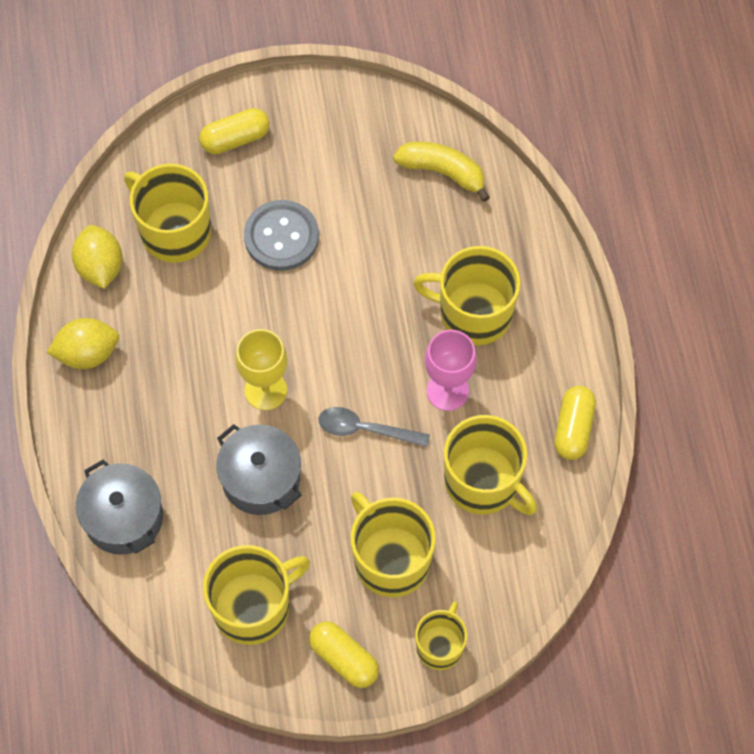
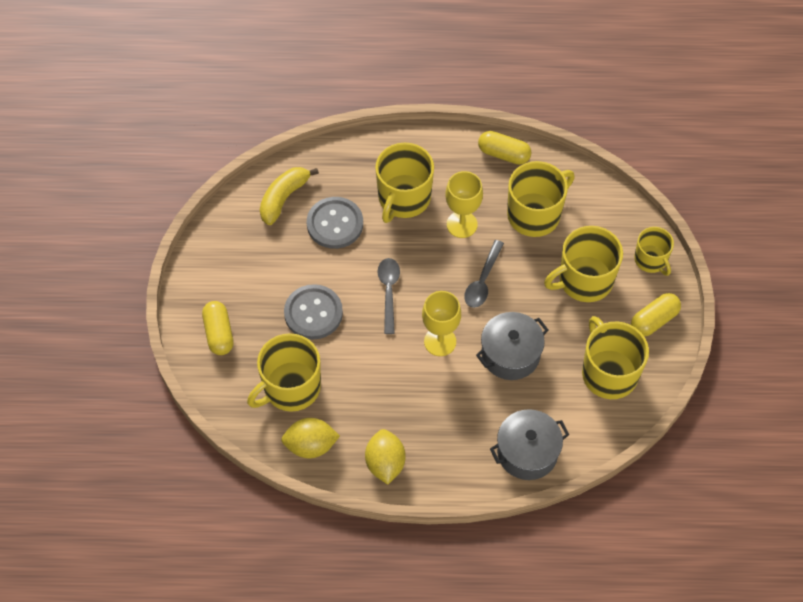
camera: 80 degrees left, 5 degrees down
yellow mug [415,601,467,670] -> yellow mug turned 150 degrees counterclockwise [634,227,674,276]
pink goblet [425,330,477,411] -> yellow goblet [445,171,483,238]
none -> grey button [307,197,363,249]
none -> grey spoon [378,258,400,334]

